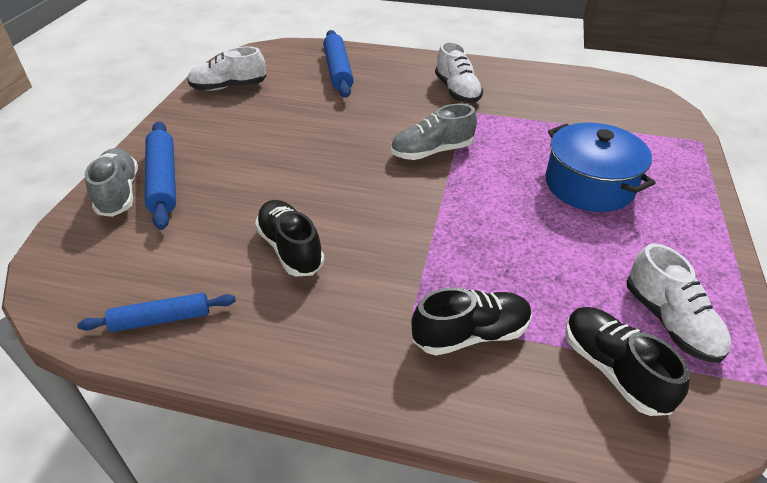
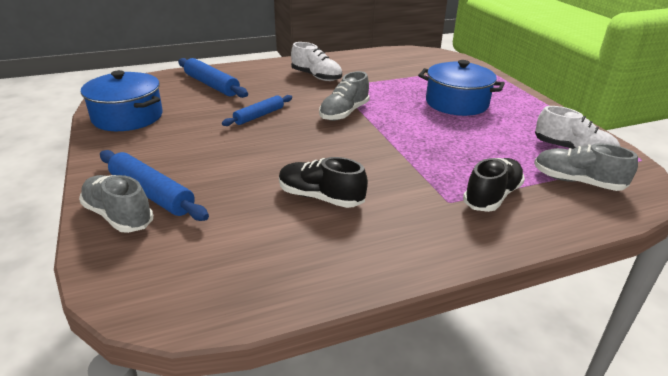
camera: 35 degrees left, 10 degrees down
blue rolling pin [77,293,236,332] -> blue rolling pin moved to [222,95,292,126]
white shoe [187,46,266,91] -> blue pot [81,70,163,131]
black shoe [565,307,690,416] -> grey shoe [534,143,638,191]

